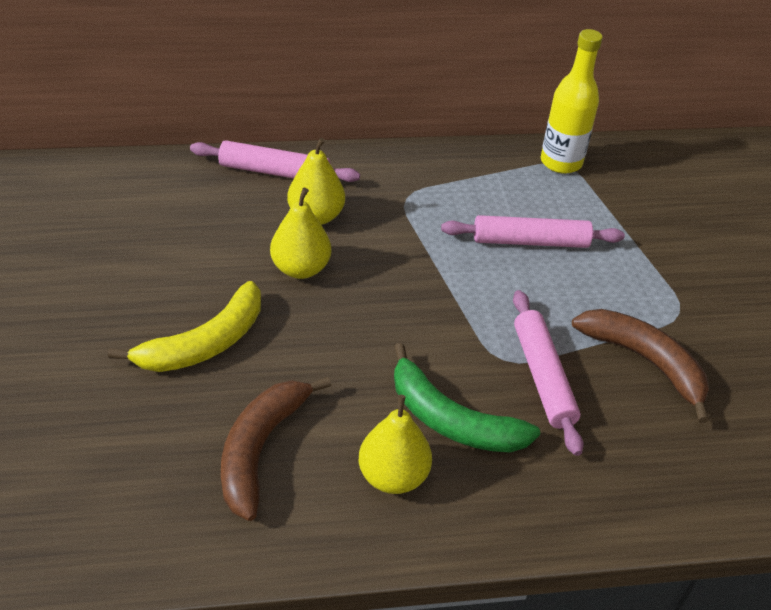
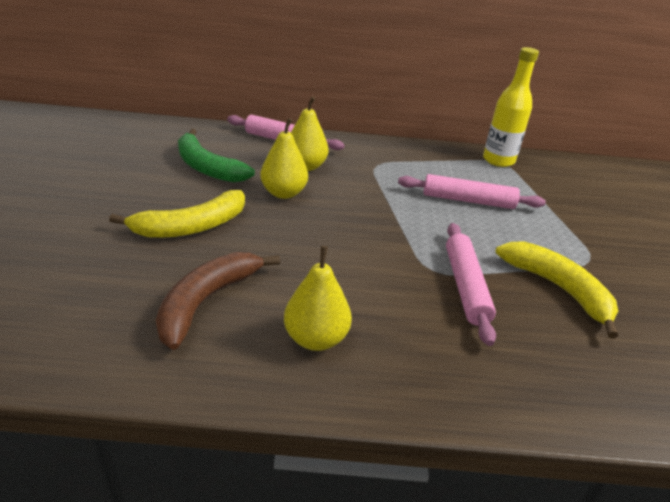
camera: 10 degrees right, 10 degrees down
green banana [394,343,540,453] -> green banana moved to [178,129,255,182]
brown banana [572,309,709,423] -> yellow banana [495,241,618,339]

